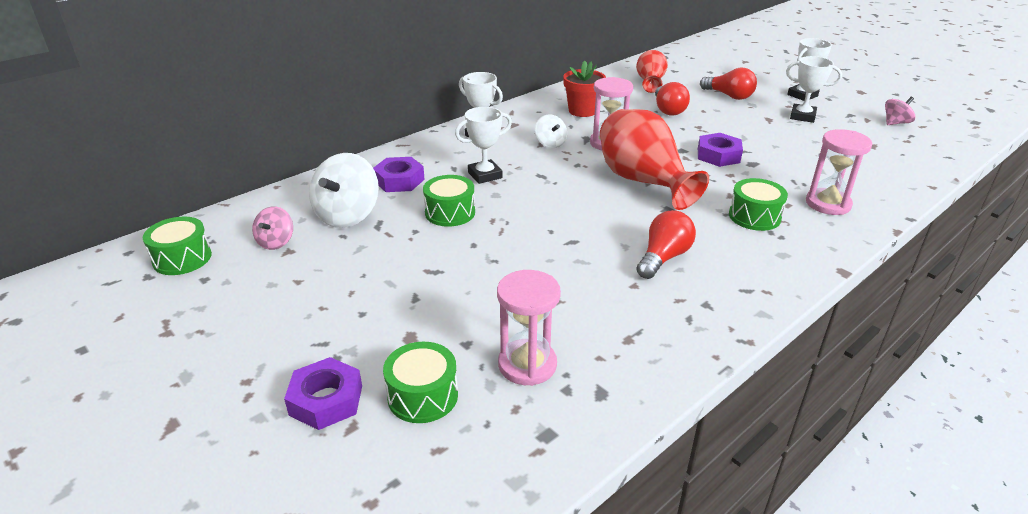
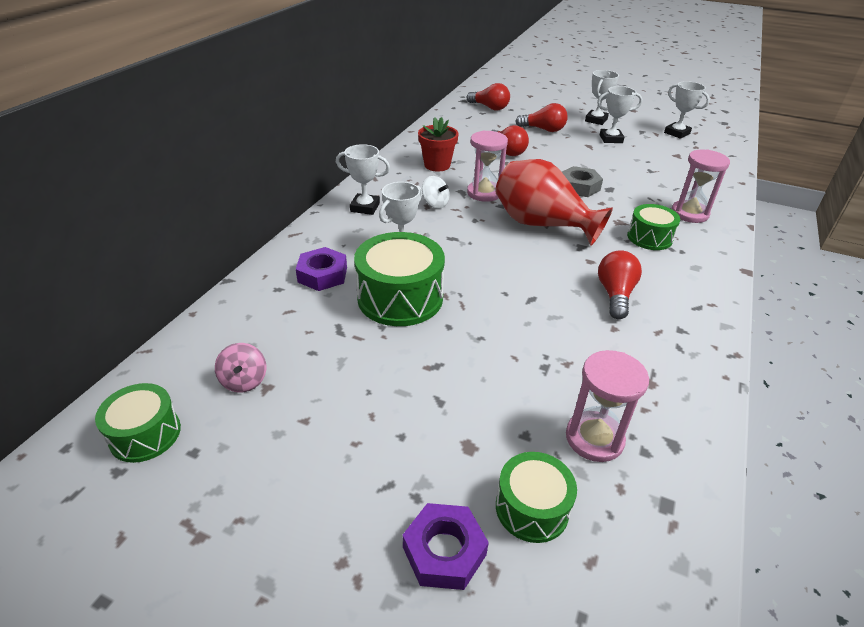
camera: 25 degrees left, 5 degrees up
white spinning top [309,153,379,228] -> none
green drum [423,175,475,227] -> green drum [354,232,445,326], size x1.67
red vase [636,50,668,93] -> none
purple nut [698,133,743,167] -> grey nut [562,166,603,197]
pink spinning top [885,97,915,125] -> white trophy [664,81,710,139]
none -> red light bulb [467,83,510,111]

